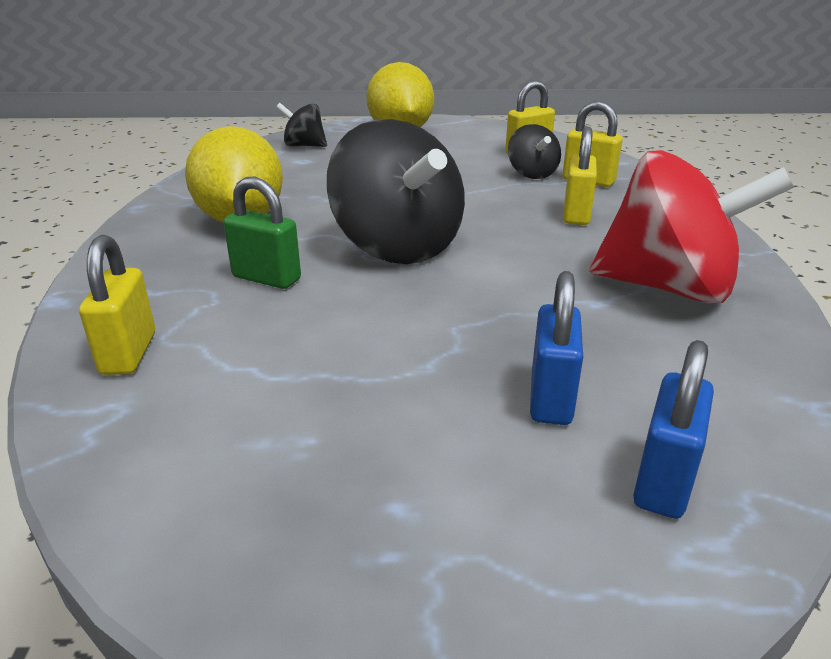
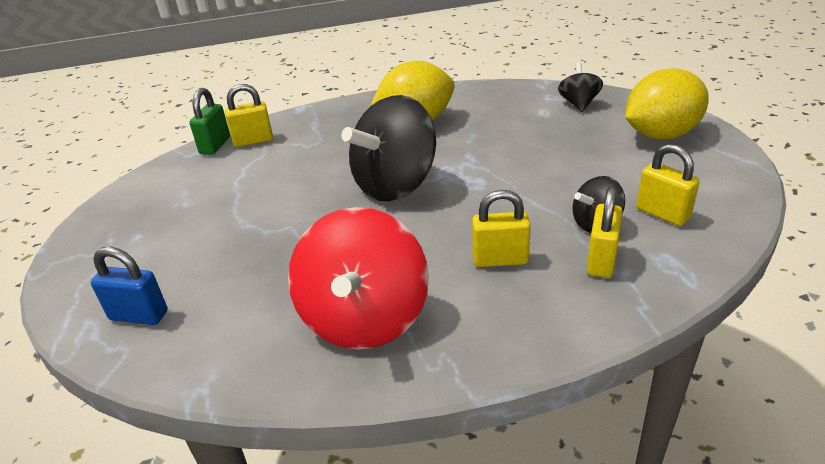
camera: 80 degrees right, 5 degrees up
green padlock [224,176,301,289] -> green padlock moved to [189,88,230,155]
blue padlock [530,271,583,425] -> none

